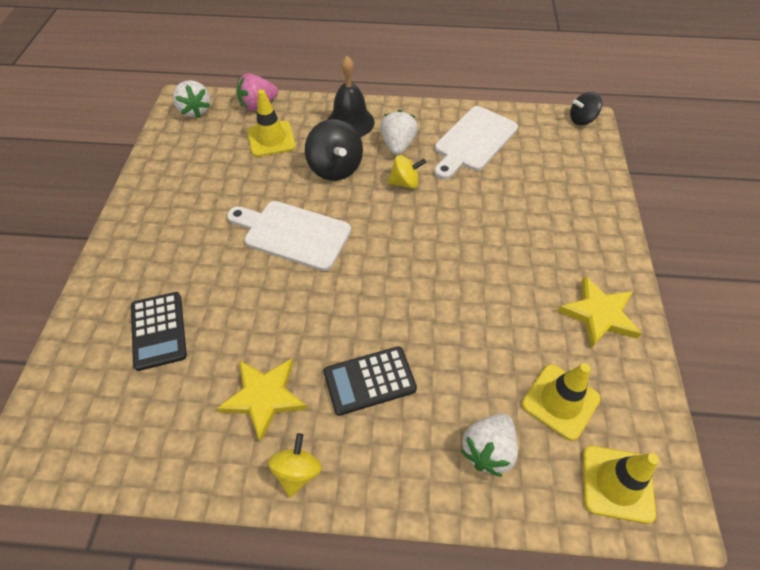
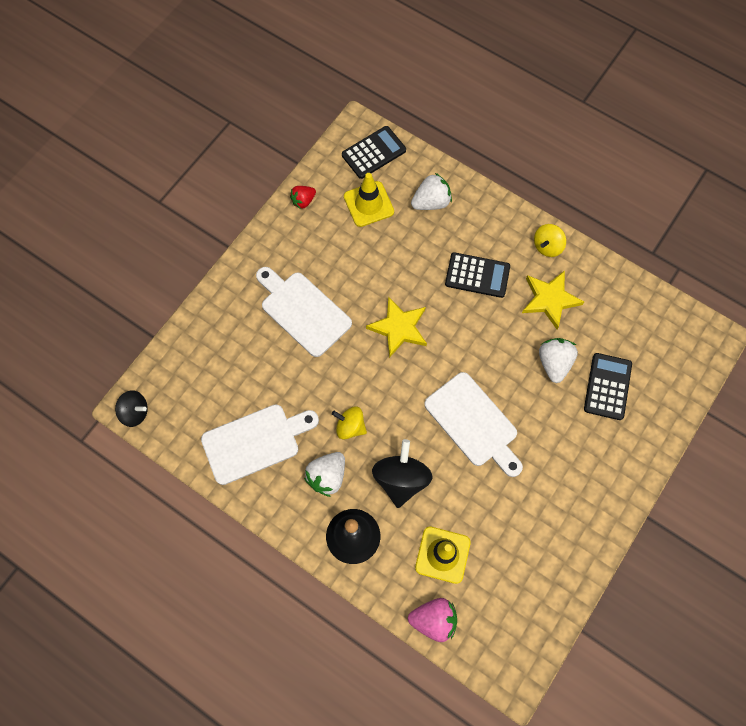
camera: 150 degrees left, 15 degrees up
white strawberry [173,80,211,118] -> white strawberry moved to [539,338,578,383]
yellow star [557,276,642,348] -> yellow star moved to [366,296,427,358]
yellow traffic cone [583,446,659,524] -> black calculator [342,126,406,179]
none -> white cutting board [256,267,352,357]
none -> red strawberry [290,186,316,209]

